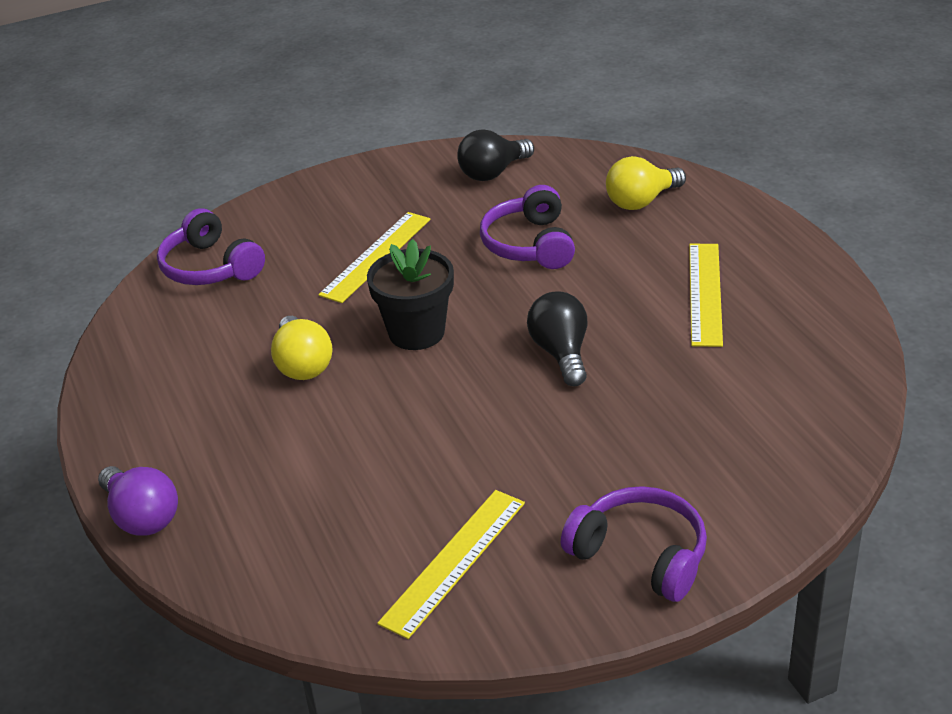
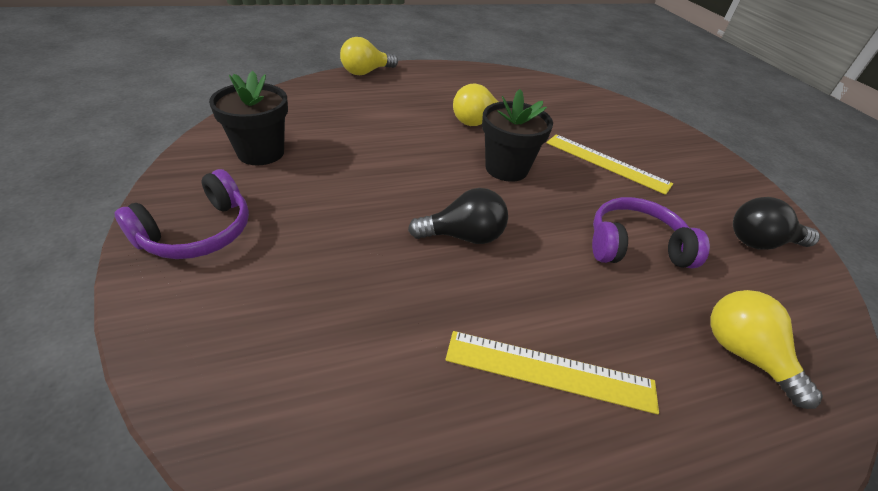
camera: 90 degrees right, 5 degrees up
purple light bulb [98,466,178,535] -> yellow light bulb [340,37,398,75]
purple headphones [157,208,265,285] -> none
yellow ruler [377,490,525,639] -> black flower pot [209,71,288,165]
black light bulb [457,129,534,181] -> black light bulb turned 60 degrees counterclockwise [733,197,820,250]

